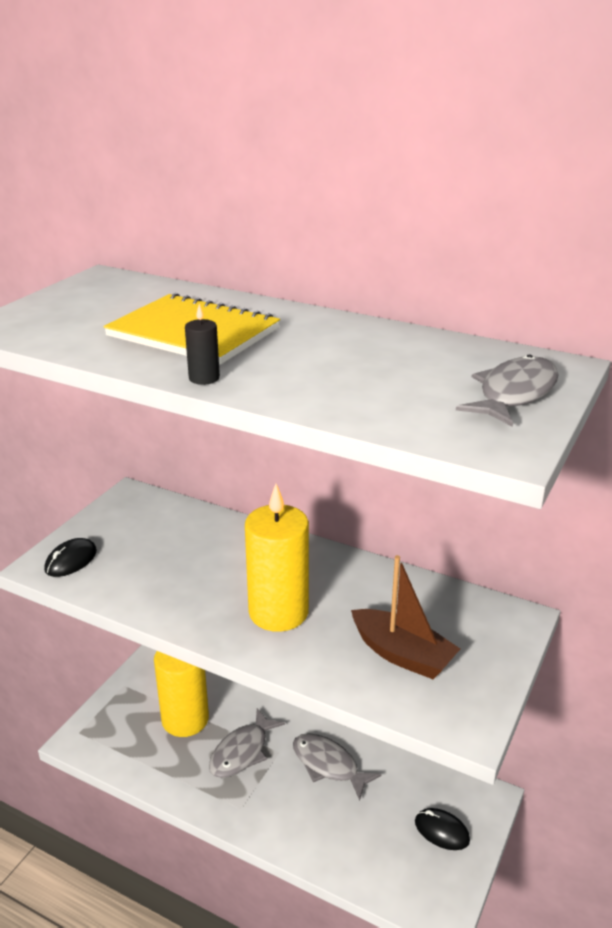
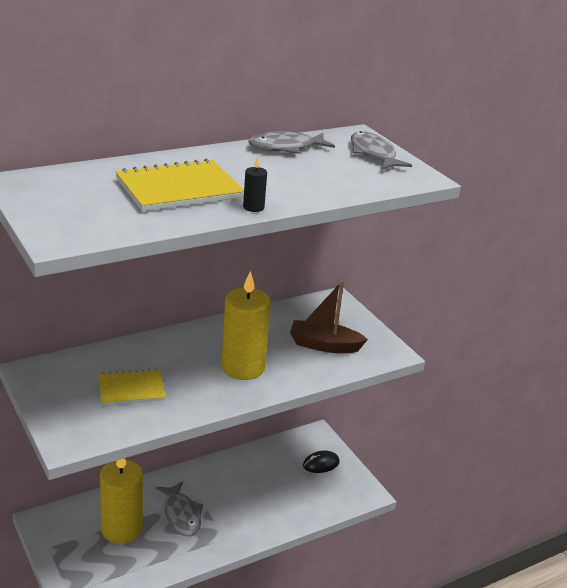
camera: 60 degrees left, 0 degrees up
black mouse [44,538,97,577] -> none
grey fish [293,733,382,801] -> grey fish moved to [248,131,335,154]
brown boat [351,555,460,679] -> brown boat turned 150 degrees counterclockwise [290,281,368,353]
none -> yellow notebook [98,369,166,405]

